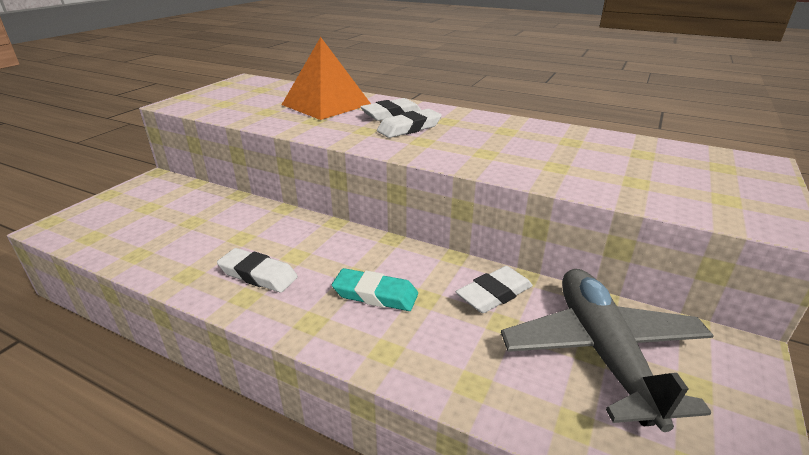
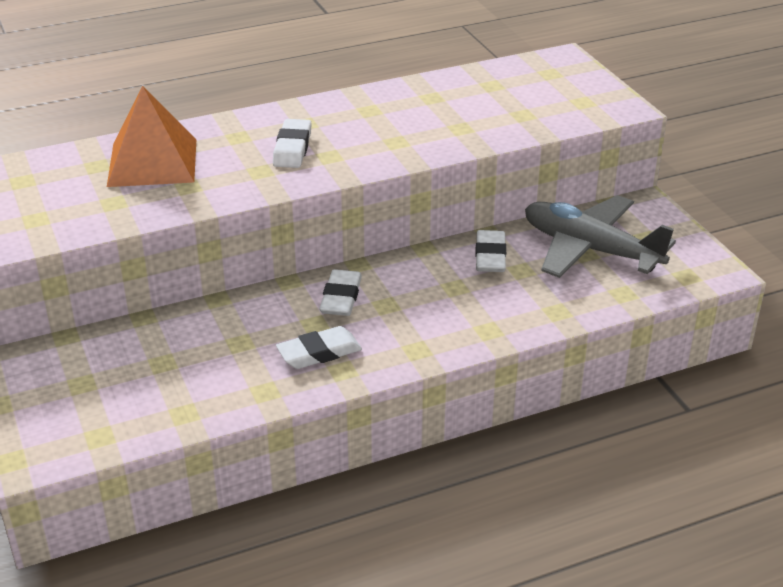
camera: 50 degrees left, 5 degrees up
turquoise eraser [332,268,418,311] -> none
white eraser [360,98,421,121] -> white eraser moved to [319,269,362,316]

